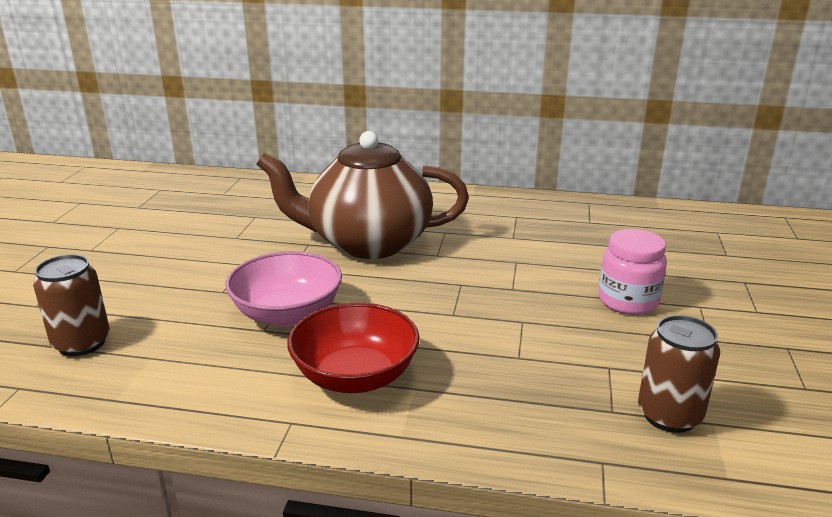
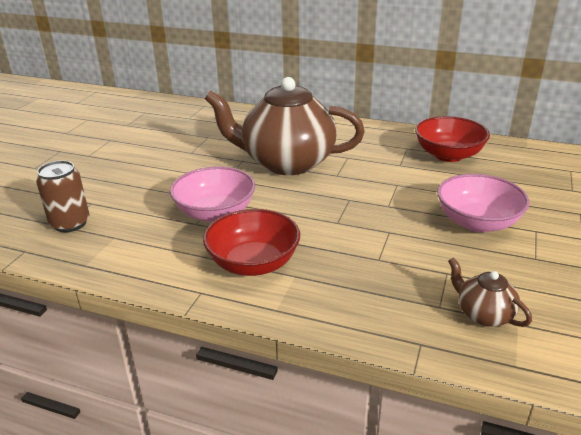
camera: 10 degrees right, 5 degrees up
pink jar [599,229,667,315] -> pink bowl [437,174,530,232]
brown can [638,315,720,433] -> brown teapot [448,257,532,327]
none -> red bowl [415,116,490,162]

